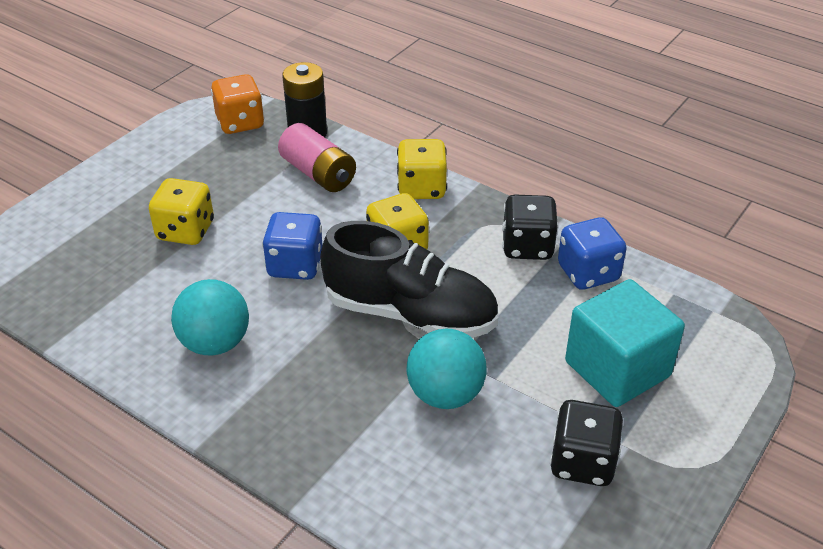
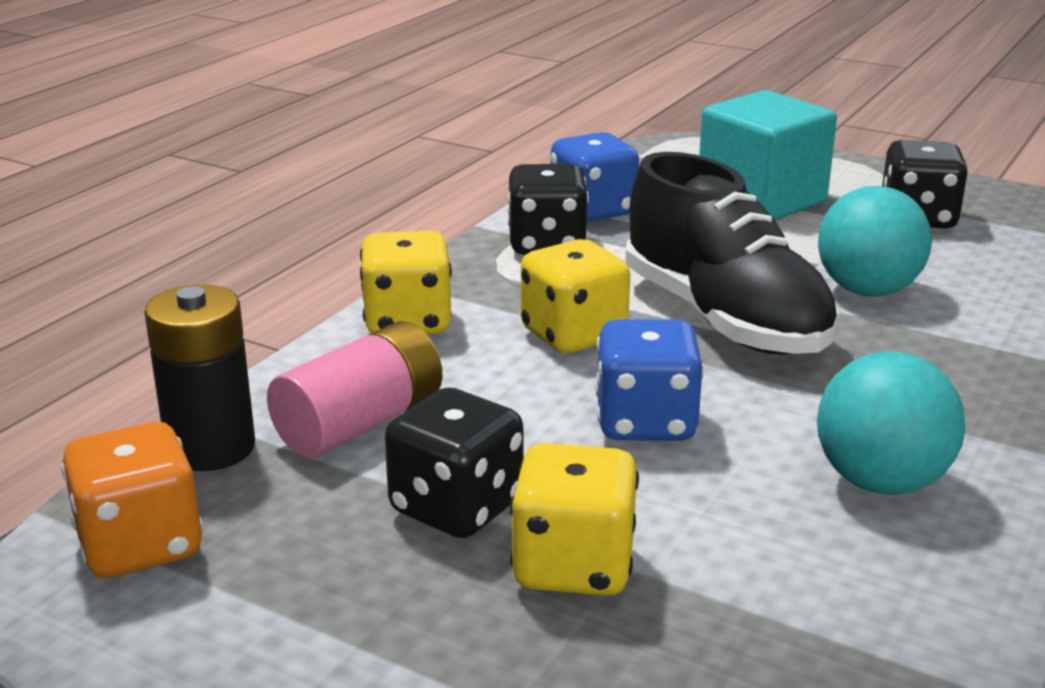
camera: 95 degrees left, 15 degrees down
black shoe [320,221,498,338] -> black shoe turned 135 degrees clockwise [625,152,839,355]
none -> black dice [385,388,524,538]

